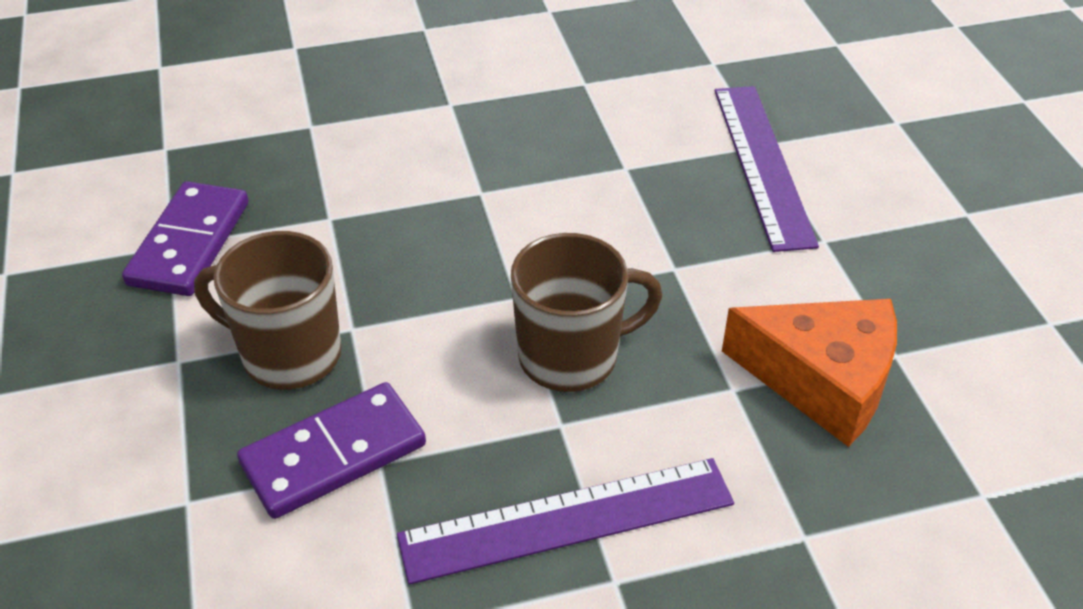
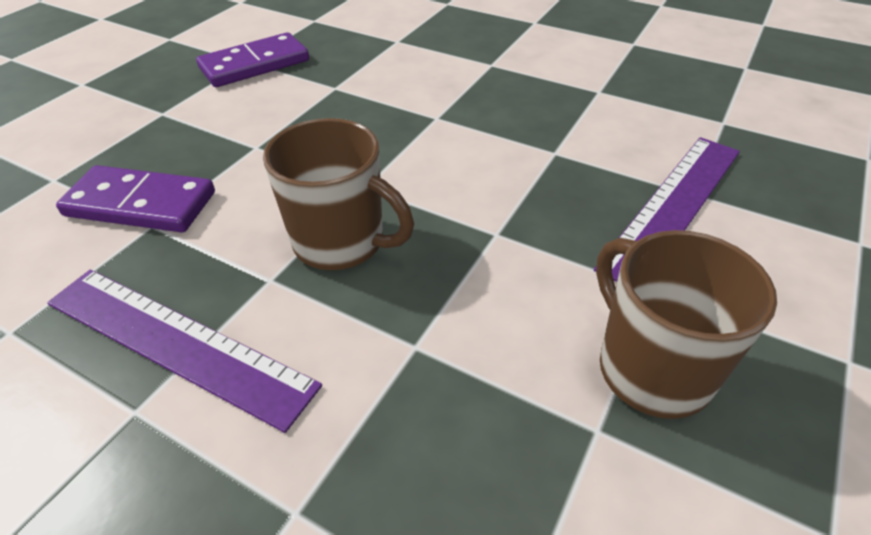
camera: 45 degrees right, 0 degrees up
brown mug [194,231,341,390] -> brown mug moved to [596,230,777,419]
orange cheese [722,299,897,447] -> none

